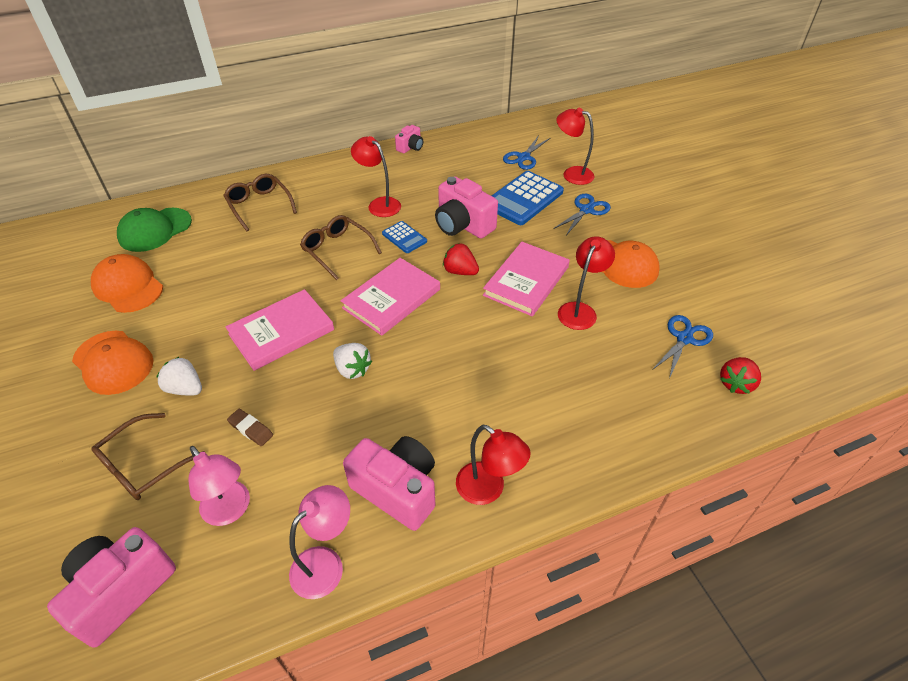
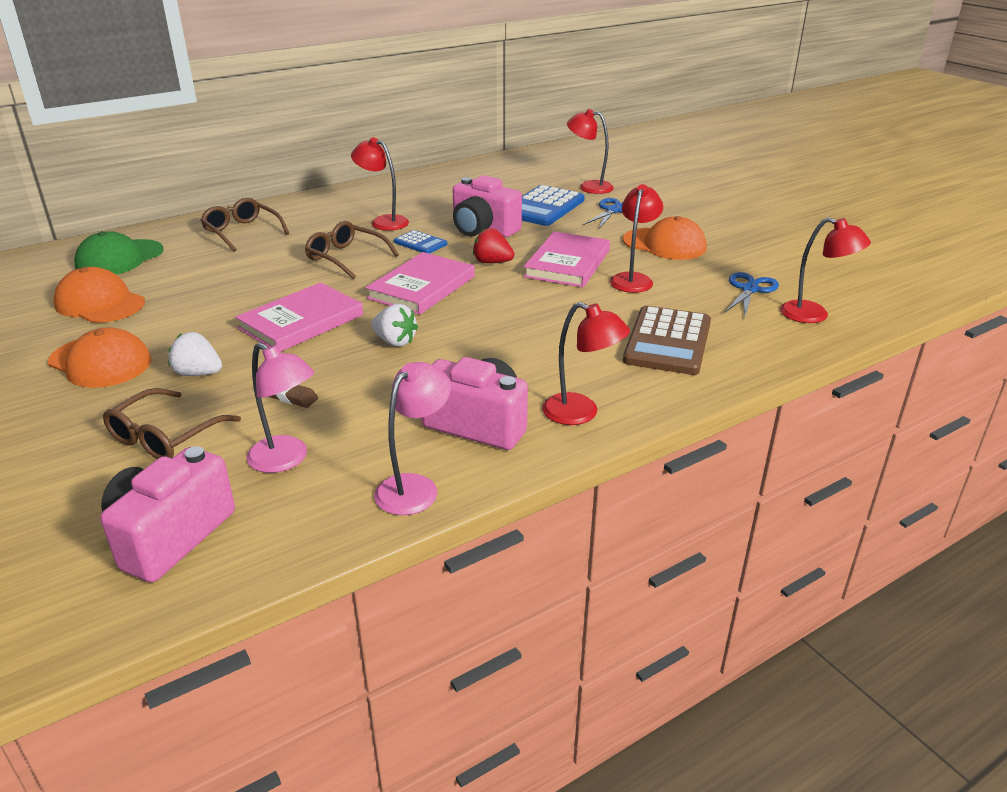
camera: 10 degrees left, 15 degrees down
pink camera [395,125,423,153] -> none
blue scissors [503,135,550,170] -> none
red strawberry [720,357,761,394] -> red lamp [780,217,871,323]
none -> brown calculator [623,306,711,375]

